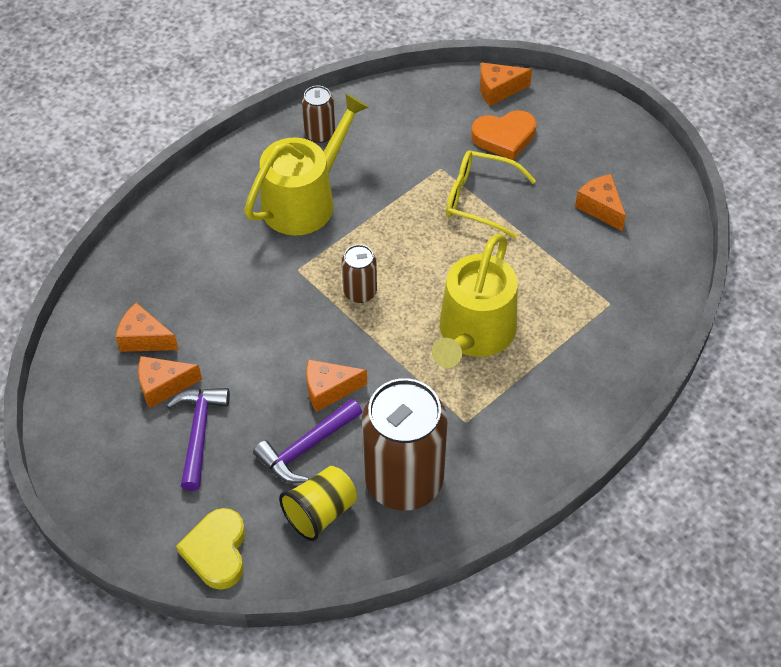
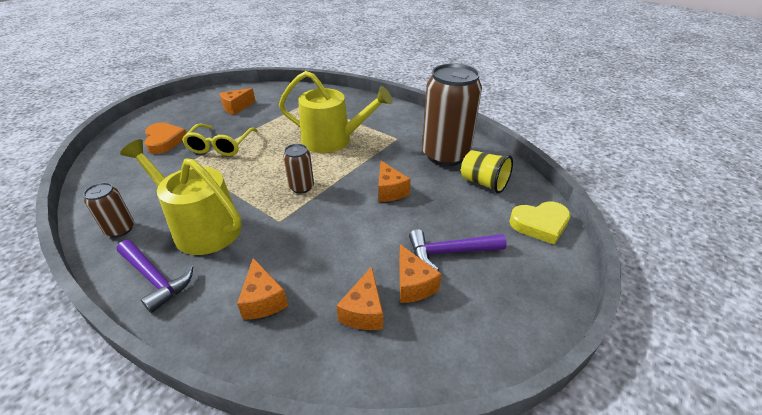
camera: 100 degrees left, 15 degrees down
purple hammer [253,398,362,483] -> purple hammer moved to [117,240,193,313]
orange cheese [480,63,532,106] -> orange cheese moved to [237,258,288,320]

